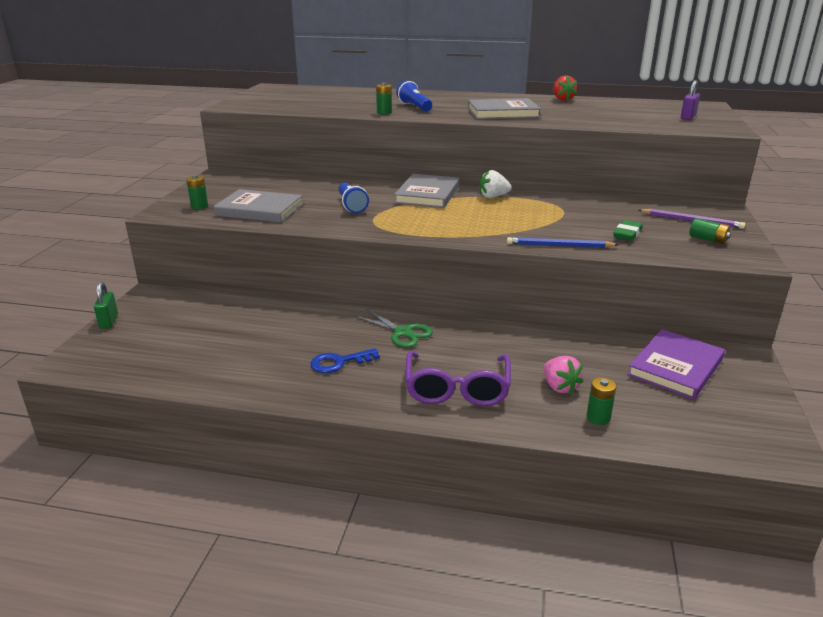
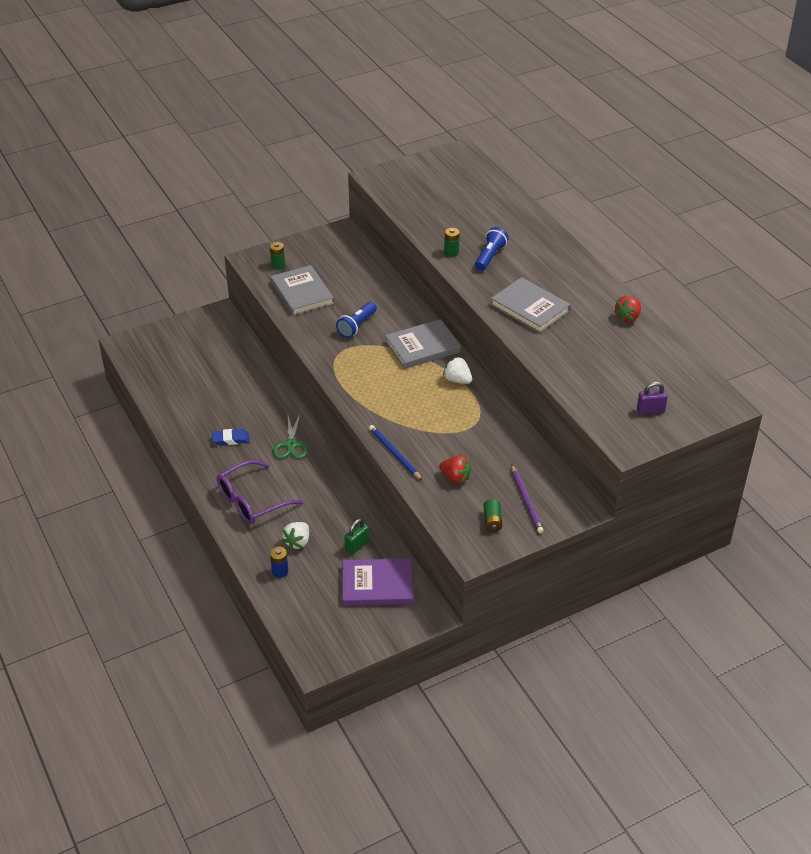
camera: 50 degrees right, 15 degrees up
green padlock [94,282,118,329] -> green padlock moved to [344,519,369,555]
blue key [310,348,380,373] -> blue eraser [212,429,249,445]
pink strawberry [544,356,584,394] -> white strawberry [282,522,309,549]
green battery [587,377,616,425] -> blue battery [270,547,288,578]
green eraser [613,220,643,241] -> red strawberry [439,455,472,483]

